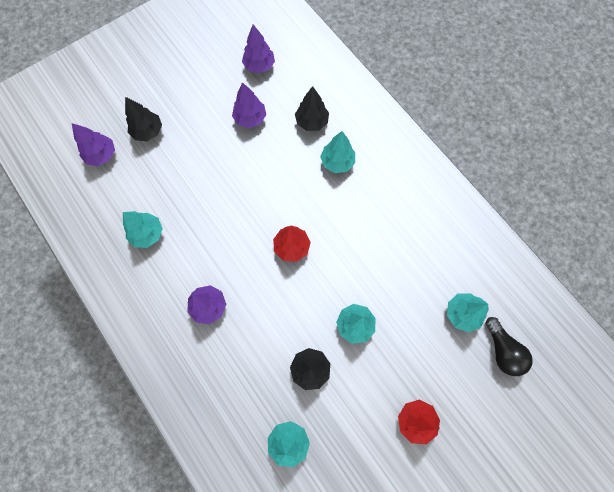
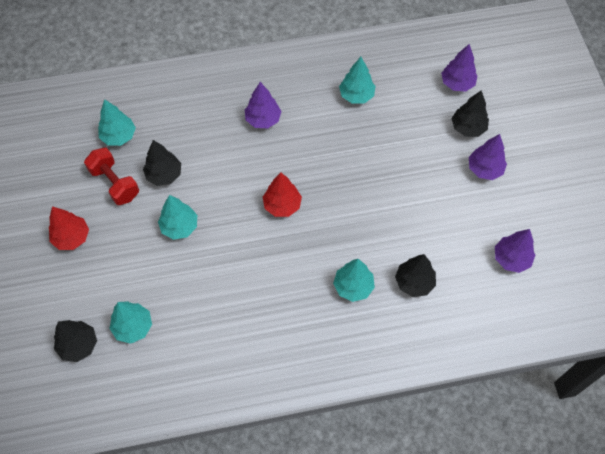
camera: 115 degrees right, 10 degrees down
purple tree [232,82,266,128] -> purple tree moved to [469,134,507,180]
black light bulb [485,317,533,376] -> black tree [54,320,97,362]
none -> red dumbbell [84,148,139,205]

